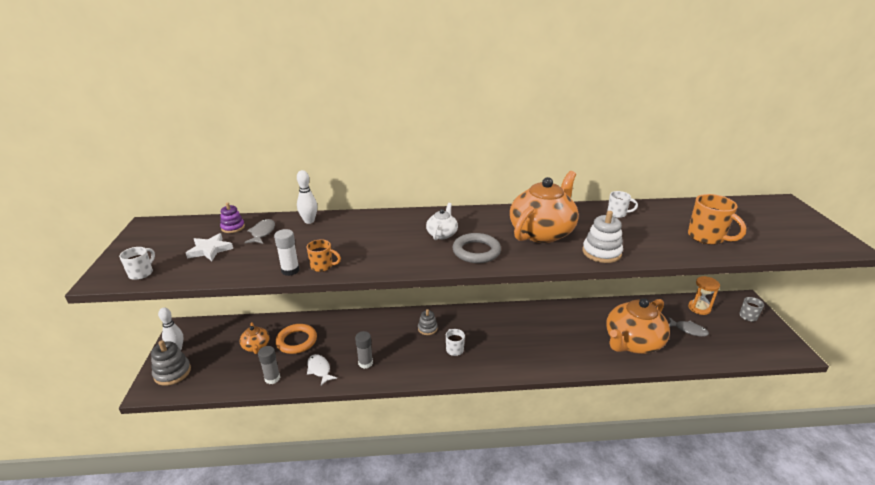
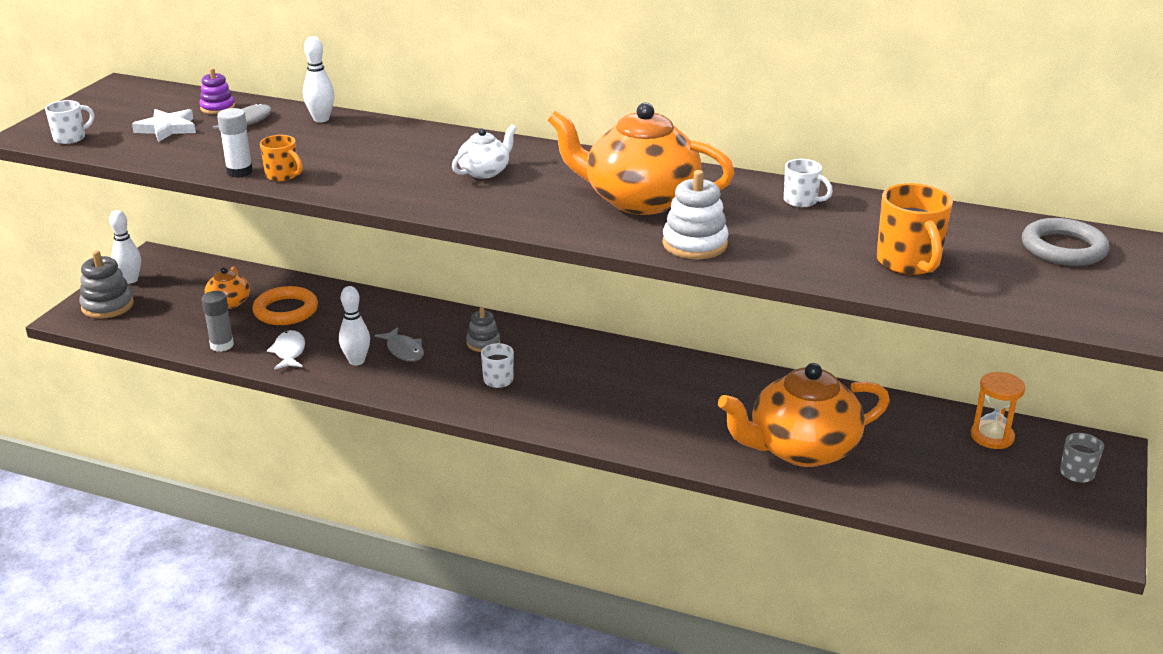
camera: 25 degrees right, 0 degrees up
grey glue stick [355,331,373,369] -> white bowling pin [339,286,370,366]
grey ring [453,233,501,263] -> grey ring moved to [1022,218,1109,266]
orange teapot [510,171,579,243] -> orange teapot turned 135 degrees counterclockwise [548,102,735,215]
grey fish [669,317,709,337] -> grey fish moved to [374,327,424,362]

